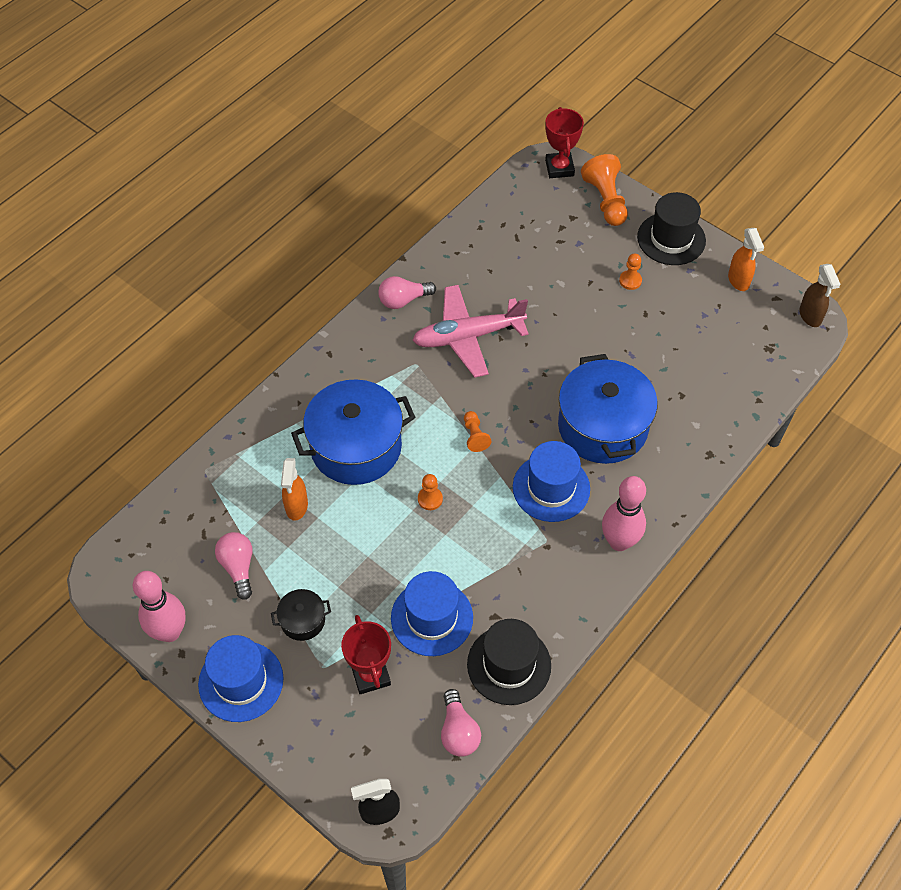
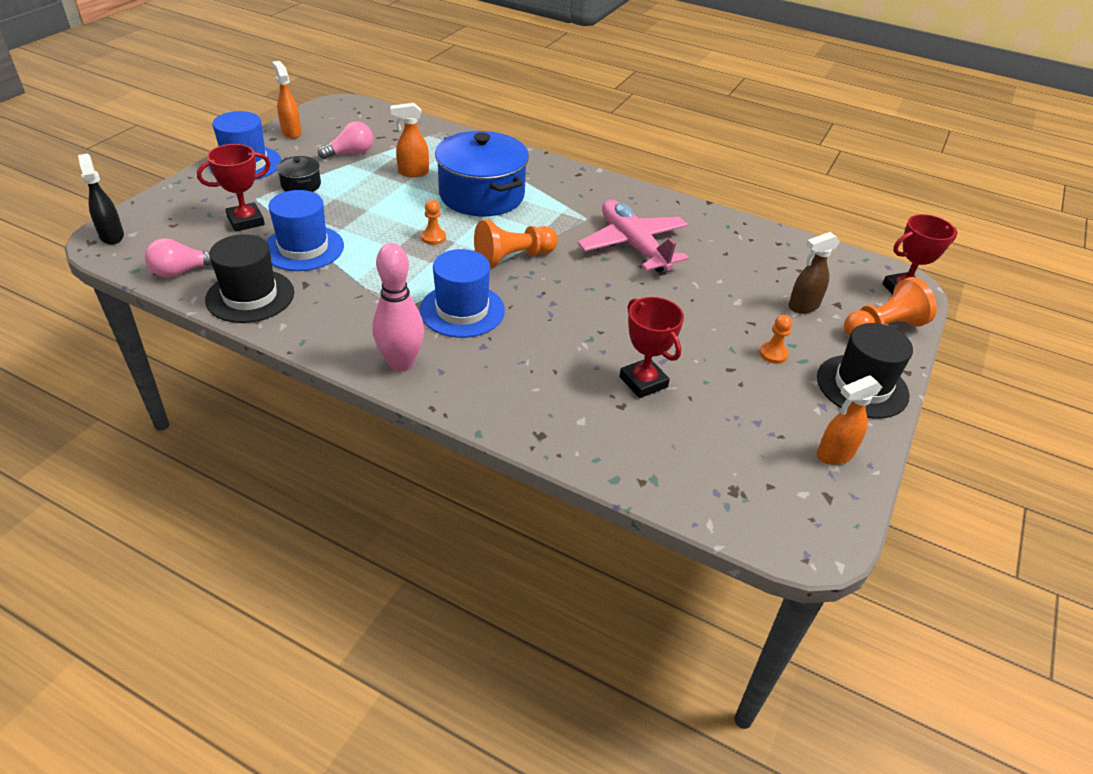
camera: 75 degrees right, 15 degrees down
pink bowling pin [133,571,186,642] -> orange spray bottle [272,61,302,138]
pink light bulb [378,276,436,309] -> none
orange pawn [464,411,491,452] -> orange pawn [474,220,558,268], size x1.85
blue pot [558,354,658,464] -> none
brown spray bottle [799,264,841,327] -> brown spray bottle moved to [788,232,840,313]
none -> red trophy [620,297,684,398]

